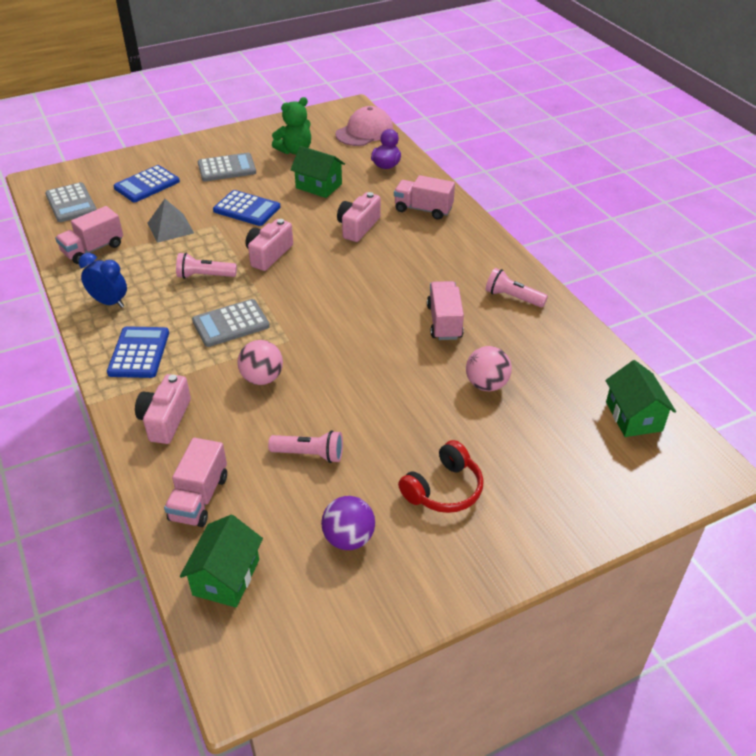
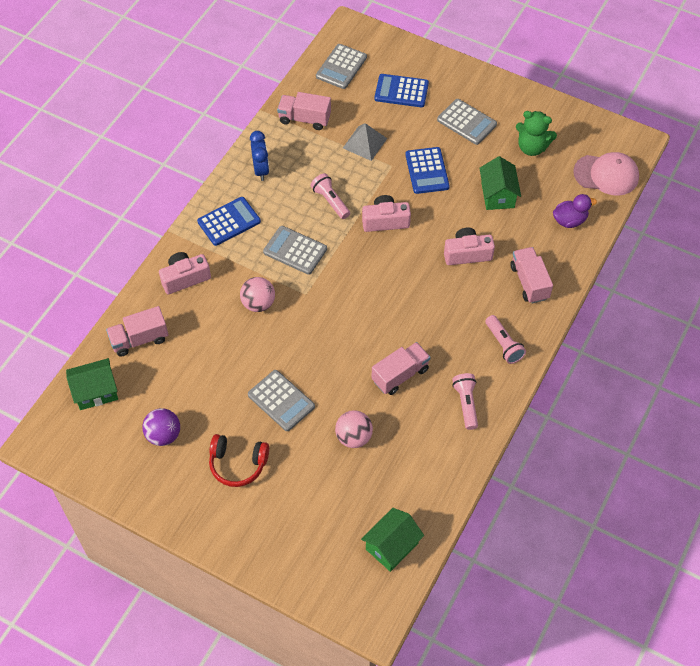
camera: 55 degrees right, 15 degrees up
pink flashlight [268,430,343,463] -> pink flashlight moved to [485,315,526,364]
none -> grey calculator [248,370,315,431]

